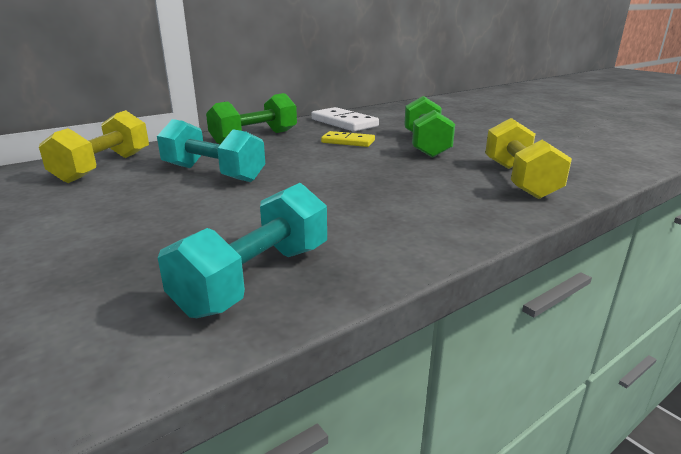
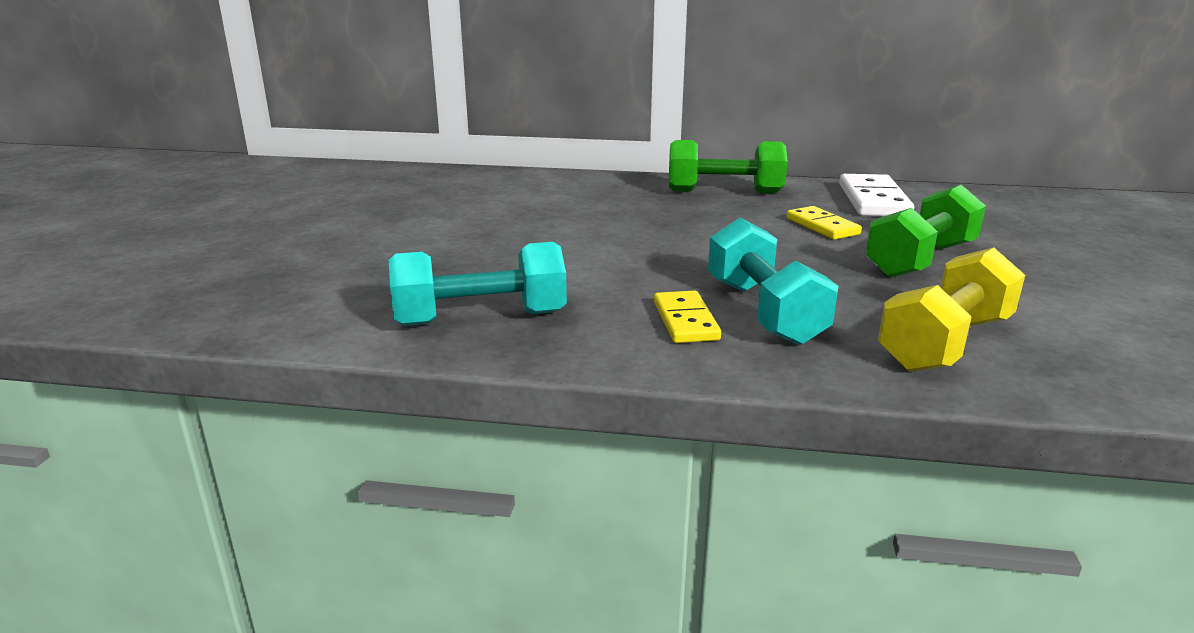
camera: 45 degrees right, 0 degrees up
yellow dumbbell [39,110,149,183] -> none
turquoise dumbbell [157,119,265,182] -> turquoise dumbbell moved to [708,217,839,345]
none -> yellow domino [654,290,721,343]

